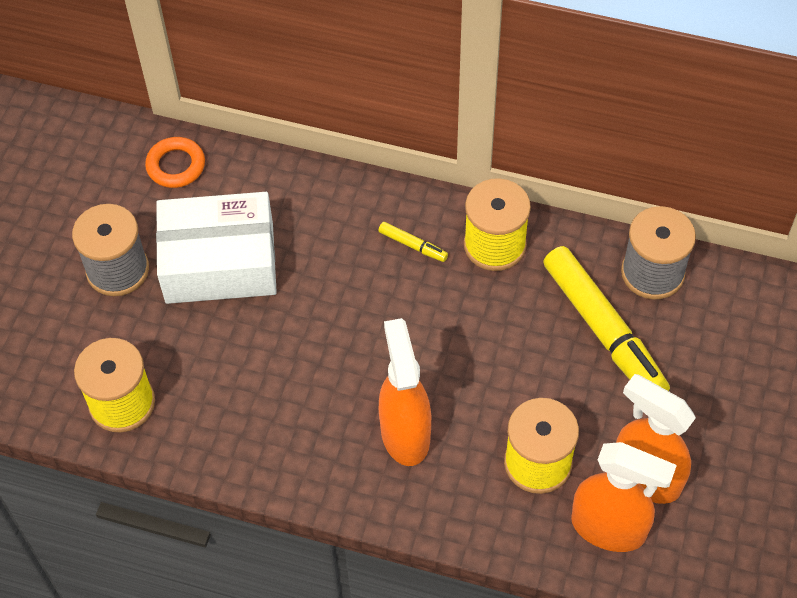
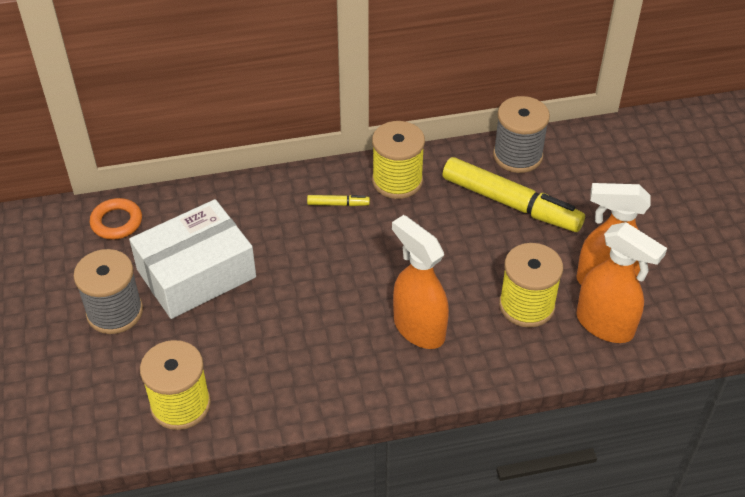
camera: 30 degrees left, 10 degrees down
orange spray bottle [571,442,677,552] -> orange spray bottle turned 45 degrees clockwise [577,222,667,343]

